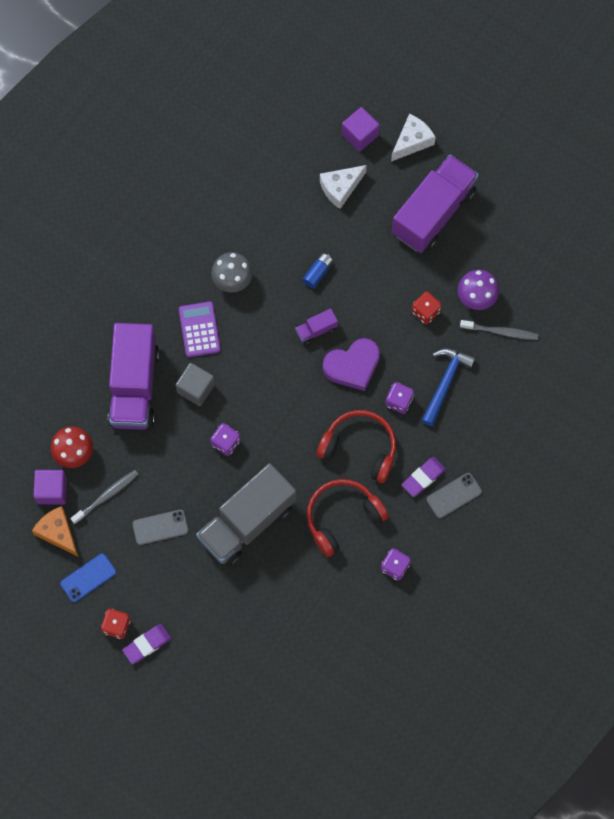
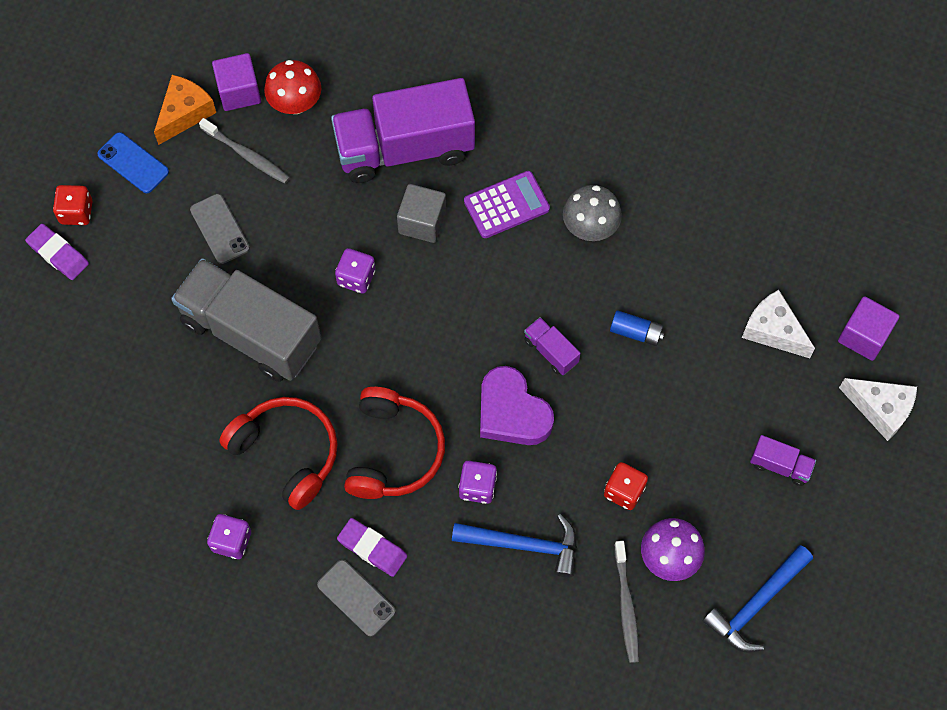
camera: 75 degrees right, 5 degrees down
purple truck [392,155,479,253] -> purple truck [750,435,816,486], size x0.41
none -> blue hammer [703,545,813,653]

